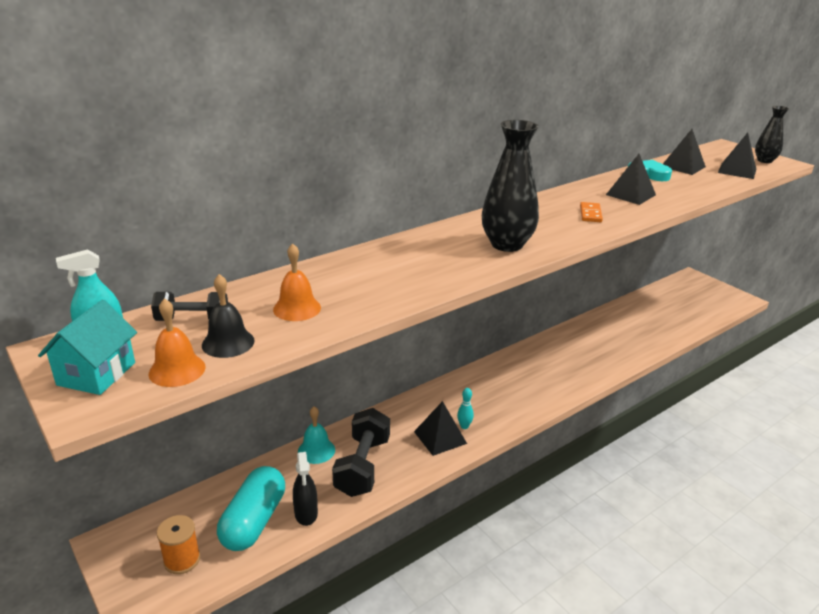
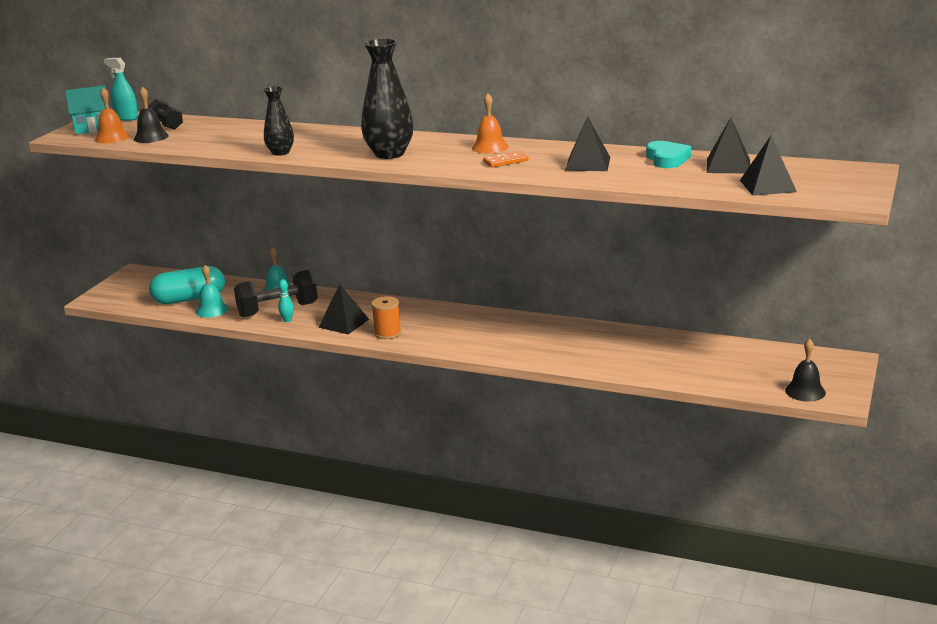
camera: 60 degrees right, 5 degrees down
orange spool [157,515,200,574] -> orange spool moved to [371,296,401,339]
orange bell [273,244,321,321] -> orange bell moved to [472,93,509,153]
black spray bottle [293,452,318,526] -> turquoise bell [196,265,229,318]
turquoise bowling pin [457,388,474,429] -> turquoise bowling pin moved to [278,279,294,322]
black vase [755,106,789,163] -> black vase moved to [264,86,294,156]
none -> black bell [785,339,826,402]

